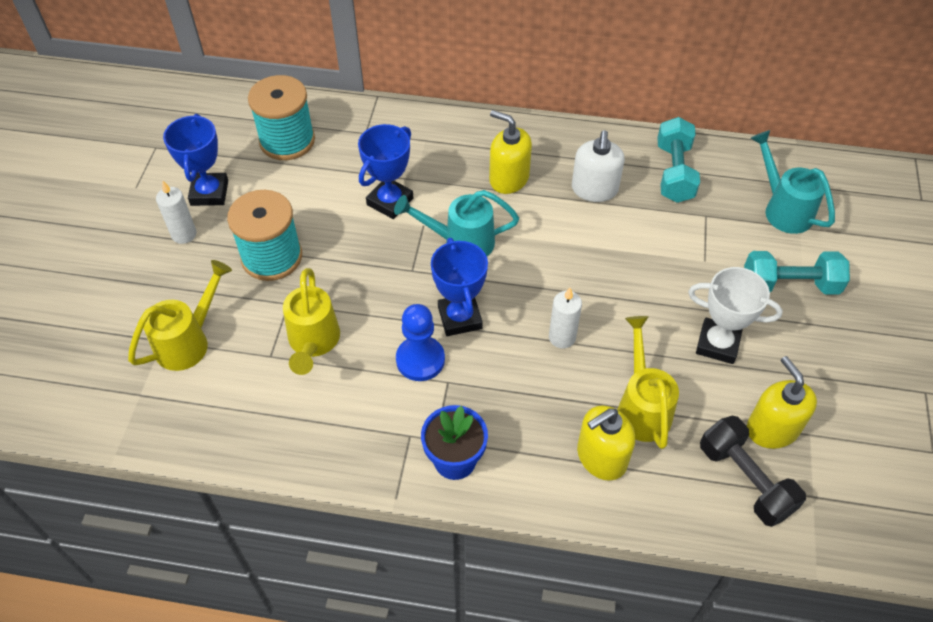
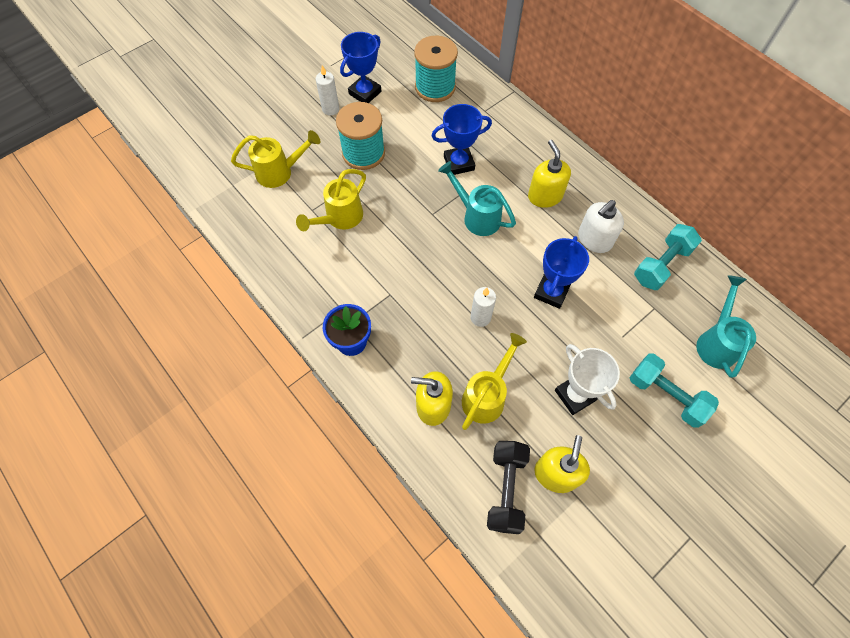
camera: 40 degrees right, 10 degrees up
blue pawn [396,304,445,381] -> none
blue trophy [431,238,488,336] -> blue trophy moved to [534,236,589,309]

